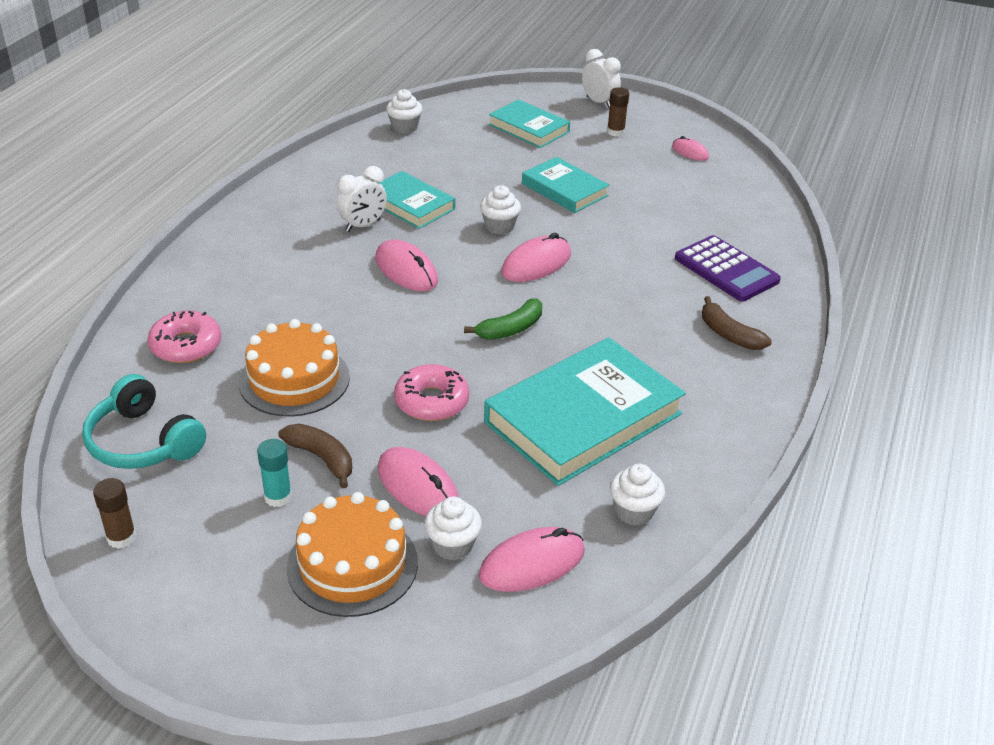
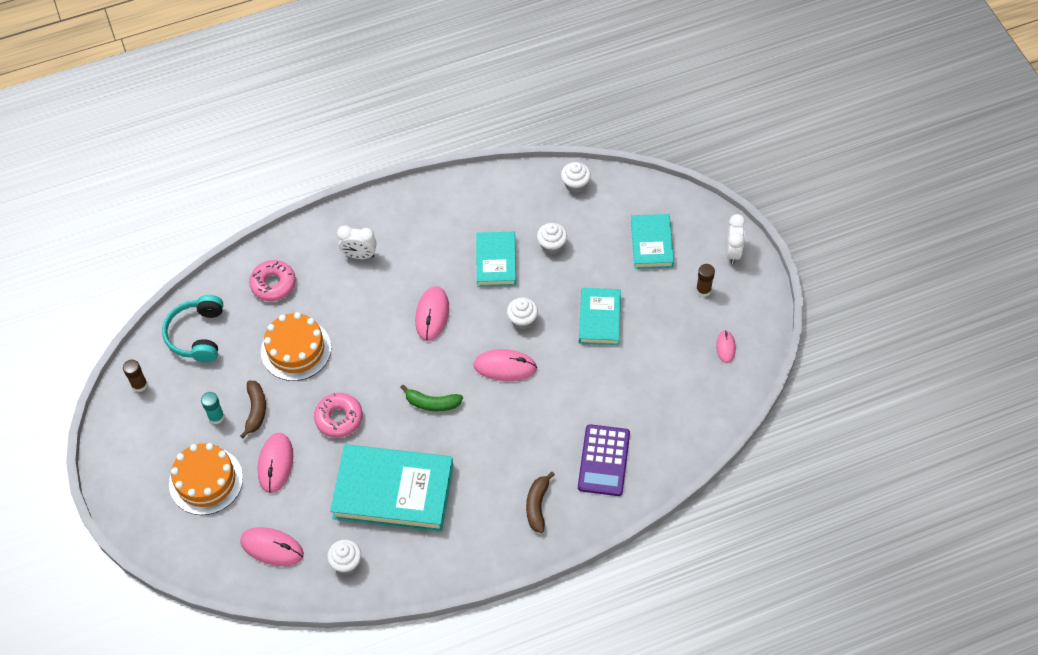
camera: 50 degrees right, 20 degrees up
white clock [337,166,387,232] -> white clock moved to [337,226,377,259]
white cupcake [424,497,482,561] -> white cupcake moved to [537,223,567,254]

